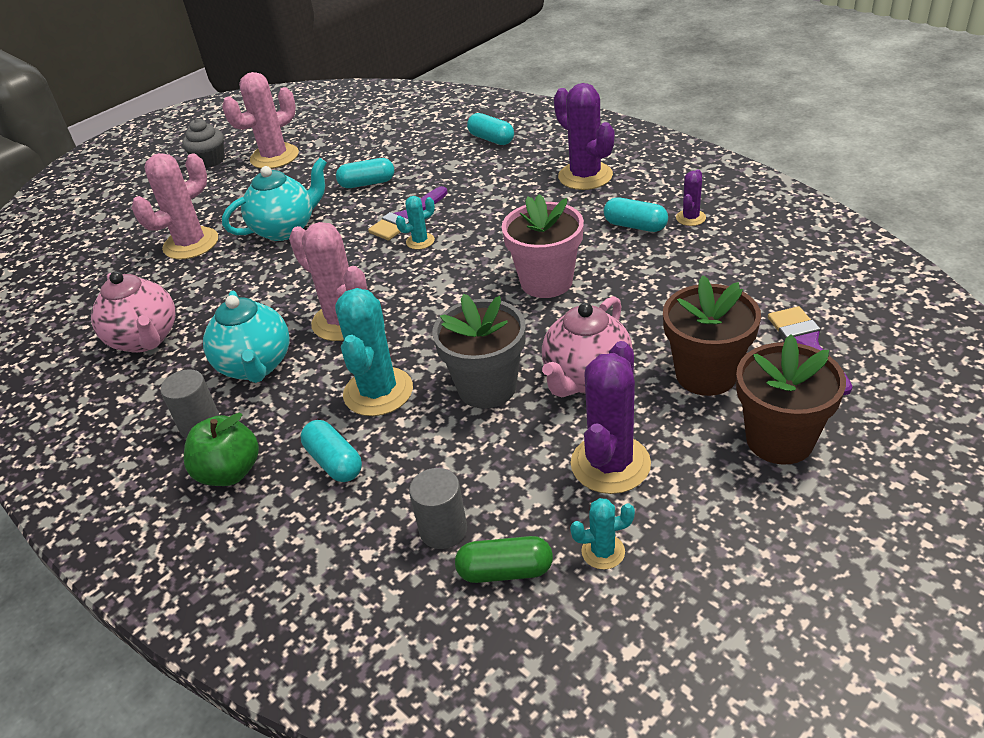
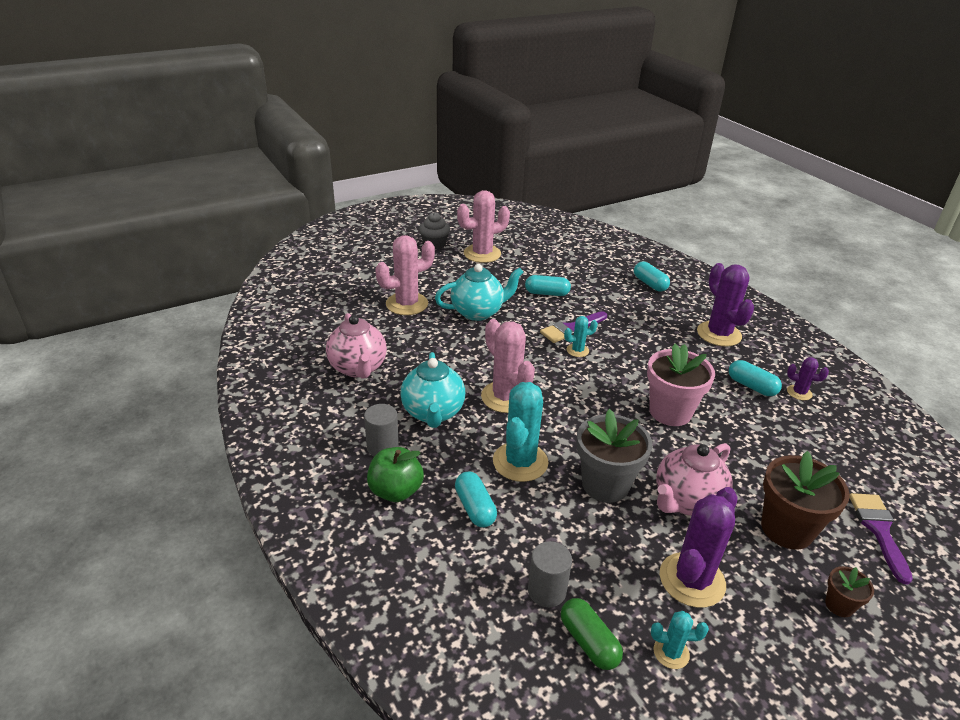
camera: 10 degrees right, 5 degrees down
green capsule [455,536,553,583] -> green capsule turned 45 degrees clockwise [561,598,623,670]
purple cactus [676,169,706,226] -> purple cactus turned 75 degrees clockwise [787,357,829,400]
brown flower pot [736,334,846,464] -> brown flower pot [825,566,874,617], size x0.49

